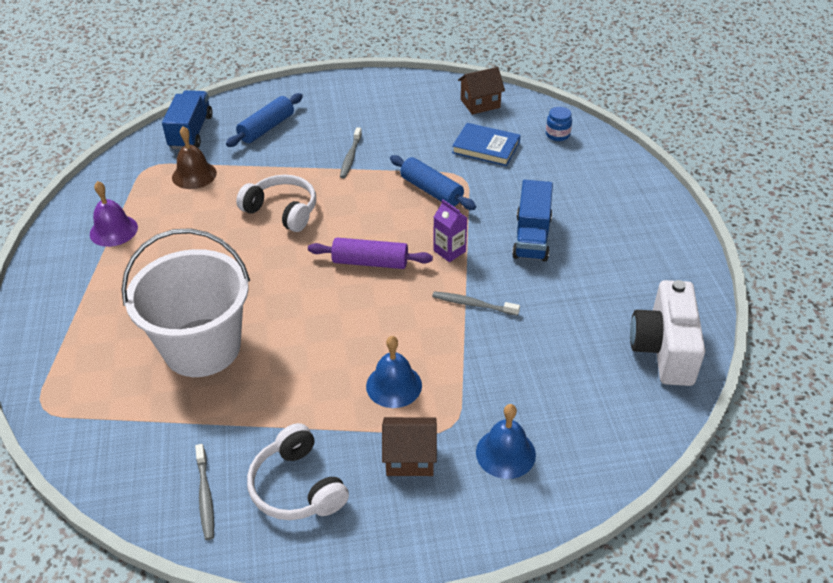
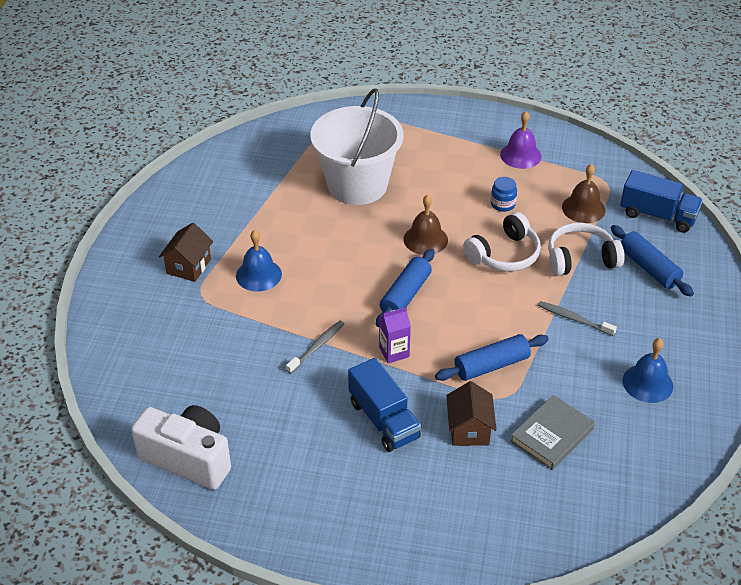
camera: 110 degrees right, 0 degrees up
grey toothbrush [195,444,214,540] -> none
white headphones [247,423,349,520] -> white headphones moved to [548,223,625,276]
purple rolling pin [308,238,433,269] -> blue rolling pin [376,249,434,327]
blue book [452,123,521,166] -> grey book [510,395,595,470]
brown house [458,67,505,114] -> brown house moved to [446,381,496,446]
blue bell [476,404,536,479] -> blue bell moved to [623,338,673,403]
blue truck [512,180,553,262] -> blue truck turned 150 degrees counterclockwise [348,358,421,452]
blue jar [546,107,572,141] -> blue jar moved to [491,177,517,212]
none -> brown bell [404,195,448,255]

